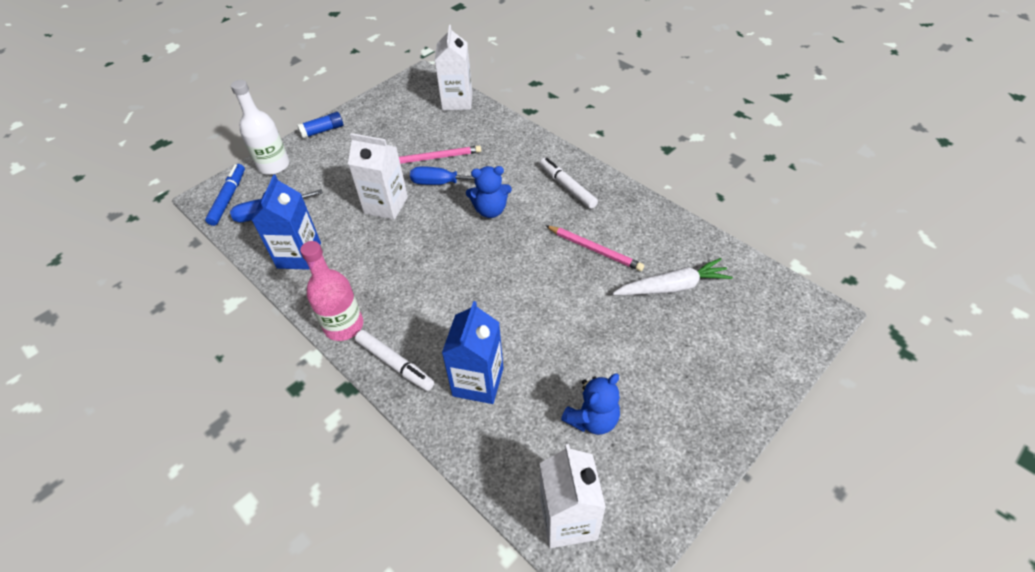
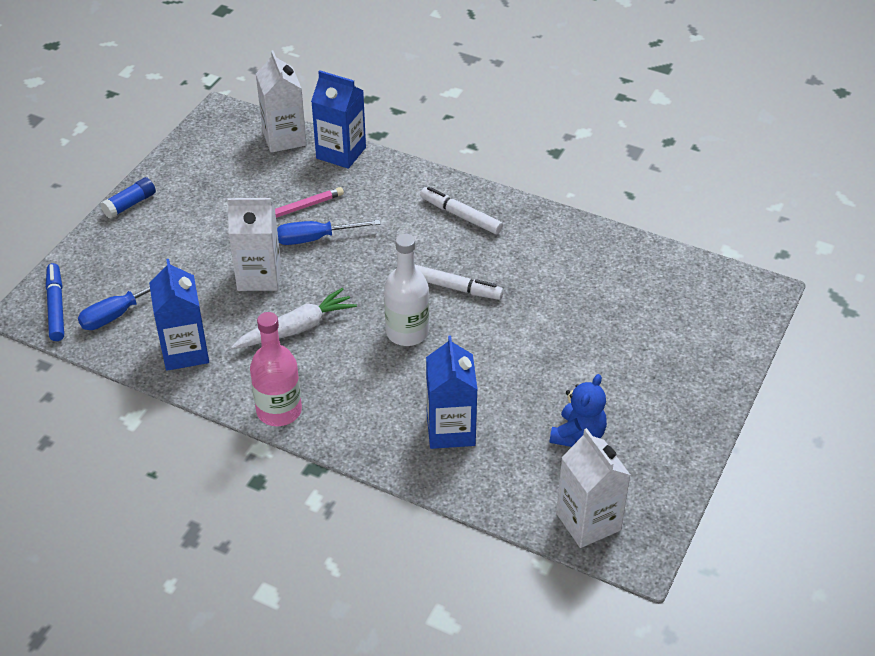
camera: 20 degrees left, 5 degrees down
white bottle [231,80,289,175] -> white bottle moved to [384,234,429,346]
white marker [355,330,434,391] -> white marker moved to [415,265,503,300]
blue teddy bear [466,166,512,218] -> none
pink pencil [545,225,644,271] -> none
white carrot [612,258,733,295] -> white carrot moved to [231,288,357,349]
none -> blue carton [311,70,366,169]

